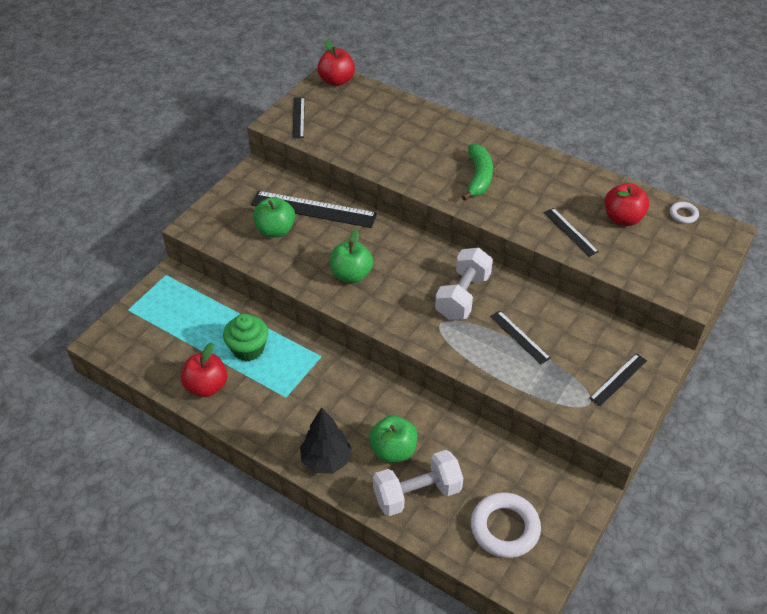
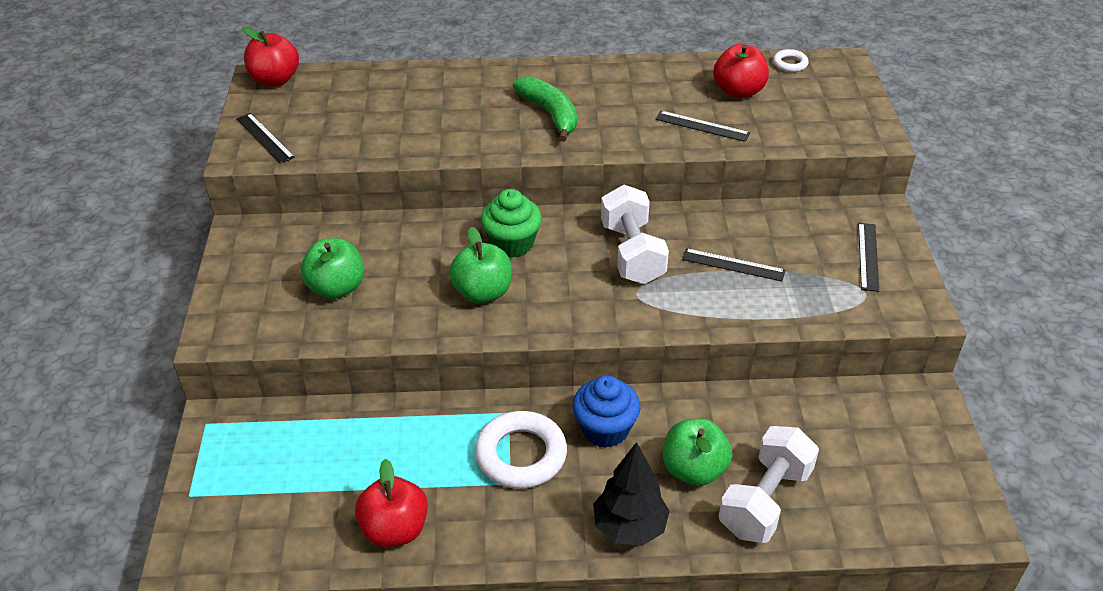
camera: 35 degrees left, 5 degrees down
green cupcake [223,314,268,361] -> green cupcake moved to [481,189,542,258]
black ruler [251,191,377,228] -> none
white ring [471,492,541,558] -> white ring moved to [475,411,567,489]
none -> blue cupcake [573,375,640,448]

